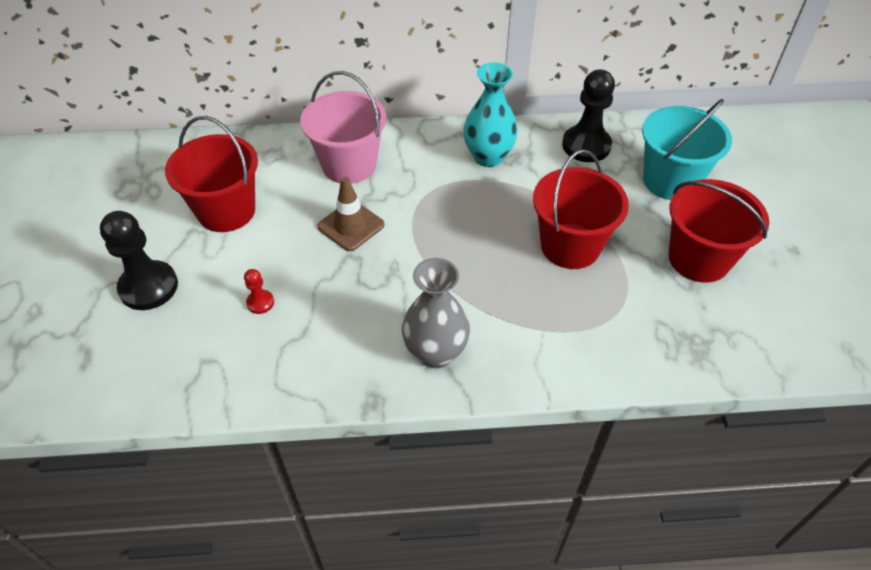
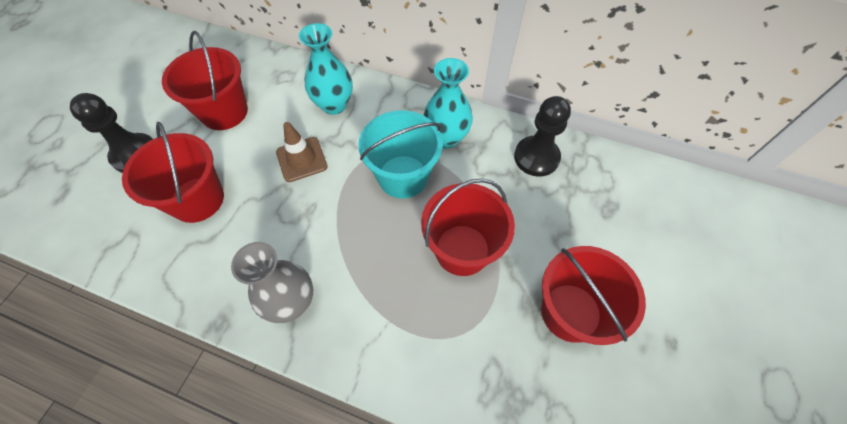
camera: 25 degrees right, 10 degrees up
red pawn [244,269,274,314] -> red bucket [122,122,224,223]
pink bucket [300,71,386,184] -> turquoise vase [299,23,353,115]
turquoise bucket [642,99,732,200] -> turquoise bucket moved to [358,110,443,199]

